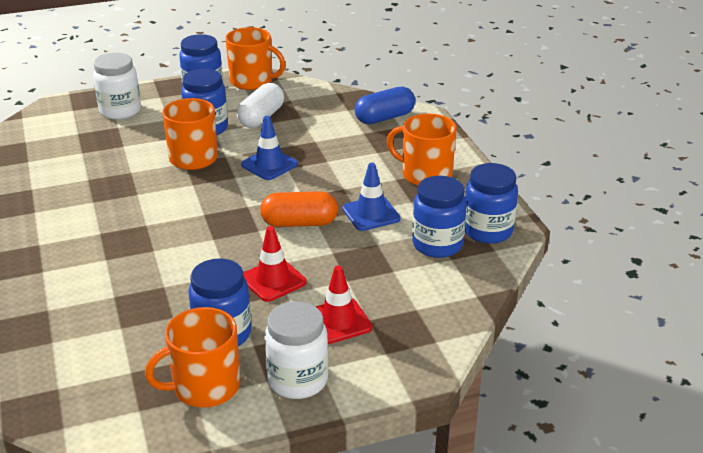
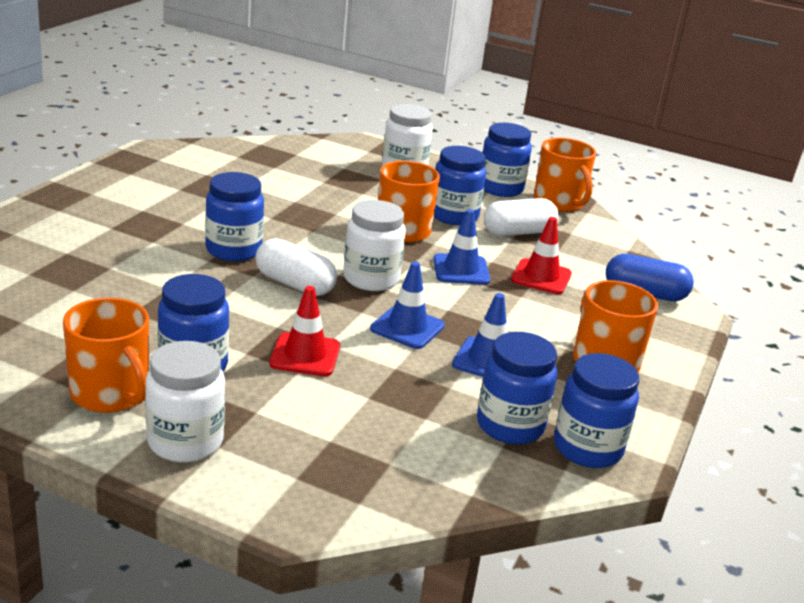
camera: 40 degrees right, 5 degrees down
orange mug [145,307,240,408] -> orange mug turned 150 degrees counterclockwise [63,298,149,413]
orange capsule [260,191,338,227] -> blue traffic cone [370,262,445,349]
red traffic cone [315,266,373,344] -> red traffic cone moved to [511,217,572,294]
none -> blue jar [205,172,264,261]
none -> white capsule [255,238,337,296]
none -> white jar [343,200,406,291]

